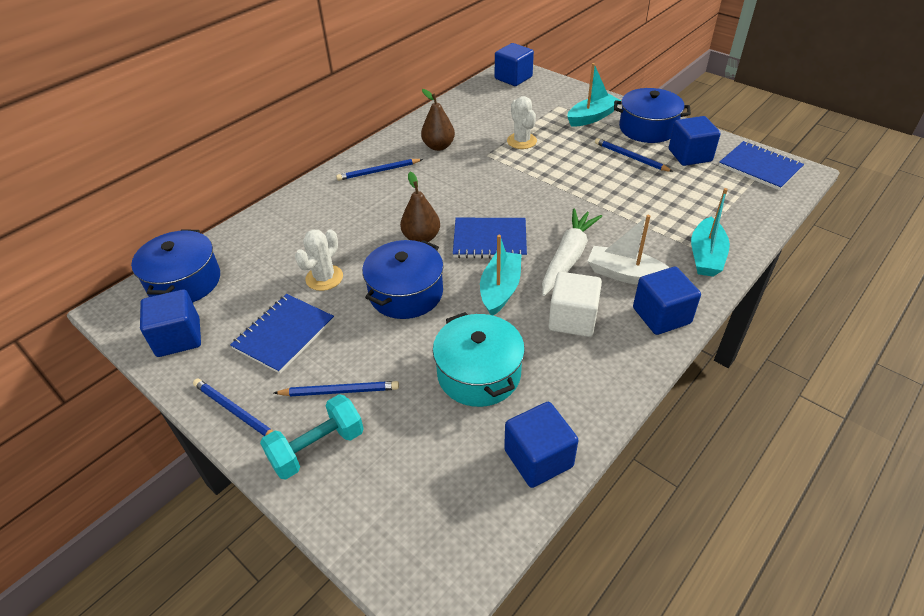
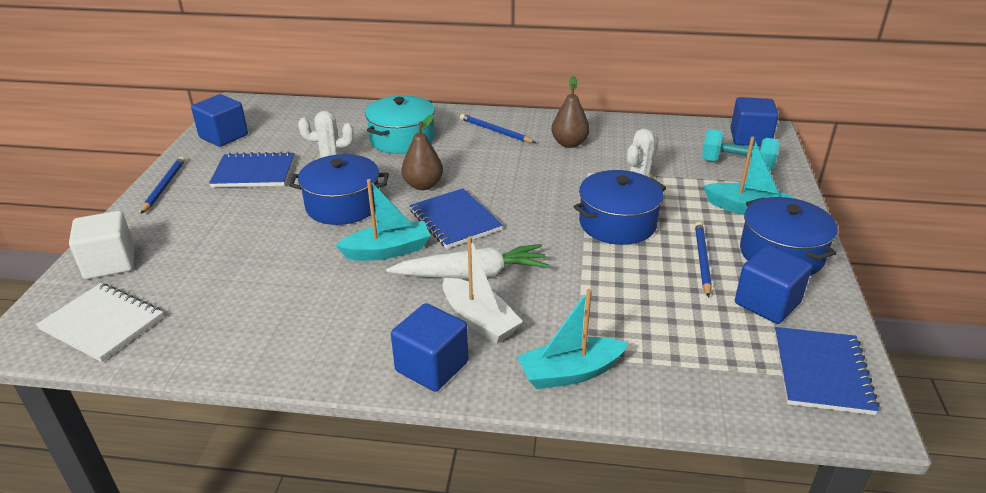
camera: 55 degrees right, 10 degrees down
blue pot [131,230,220,303] -> blue pot moved to [573,170,666,245]
turquoise dumbbell [260,394,364,480] -> turquoise dumbbell moved to [702,129,780,171]
blue pencil [274,381,399,396] -> none
turquoise pot [433,312,525,407] -> turquoise pot moved to [365,95,435,154]
blue cube [504,402,578,488] -> none
white cube [548,272,602,337] -> white cube moved to [69,211,135,279]
white boat [588,215,670,285] -> white boat turned 150 degrees clockwise [443,236,523,344]
none -> white notebook [36,283,164,362]

